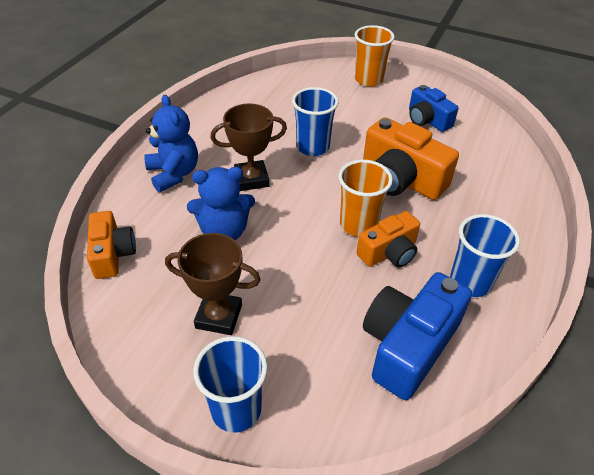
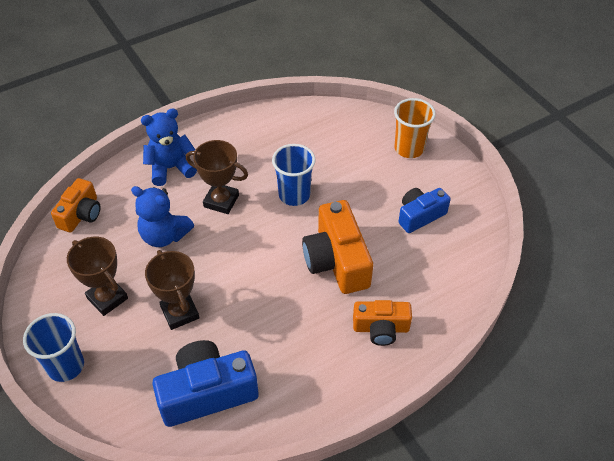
camera: 35 degrees right, 5 degrees up
blue teddy bear [144,95,198,192] -> blue teddy bear turned 120 degrees counterclockwise [141,109,197,186]
orange cup [338,160,393,237] -> none
orange camera [356,211,420,268] -> orange camera moved to [353,300,412,346]
blue camera [409,85,459,132] -> blue camera turned 60 degrees clockwise [398,188,451,233]
blue cup [450,214,520,297] -> none
none -> brown trophy [145,250,199,330]

